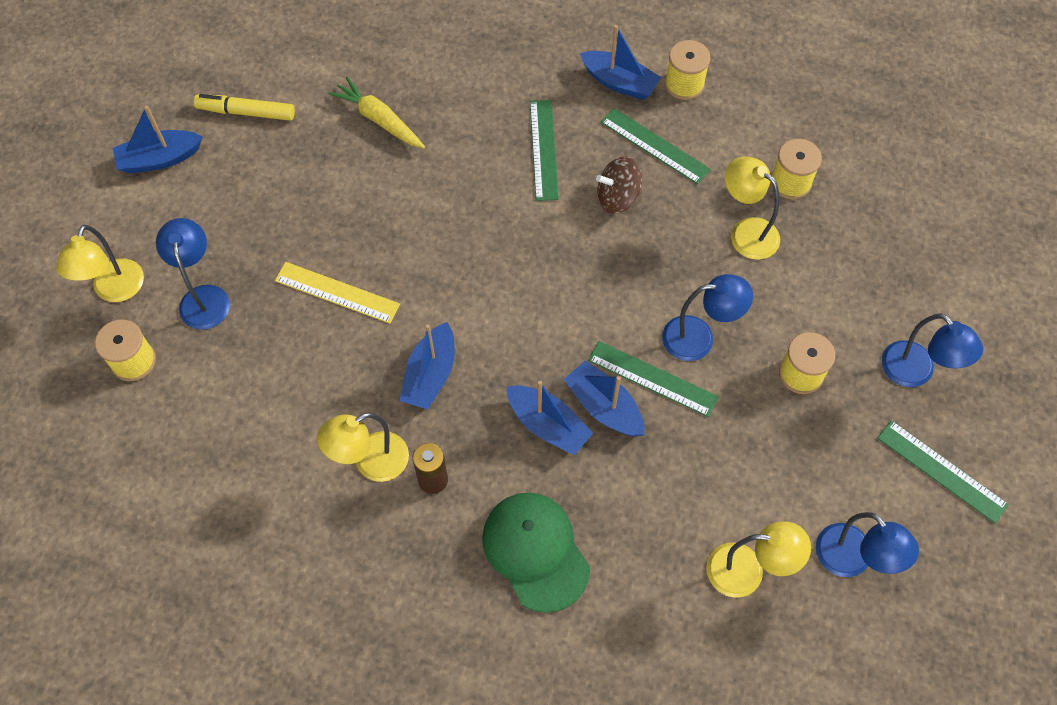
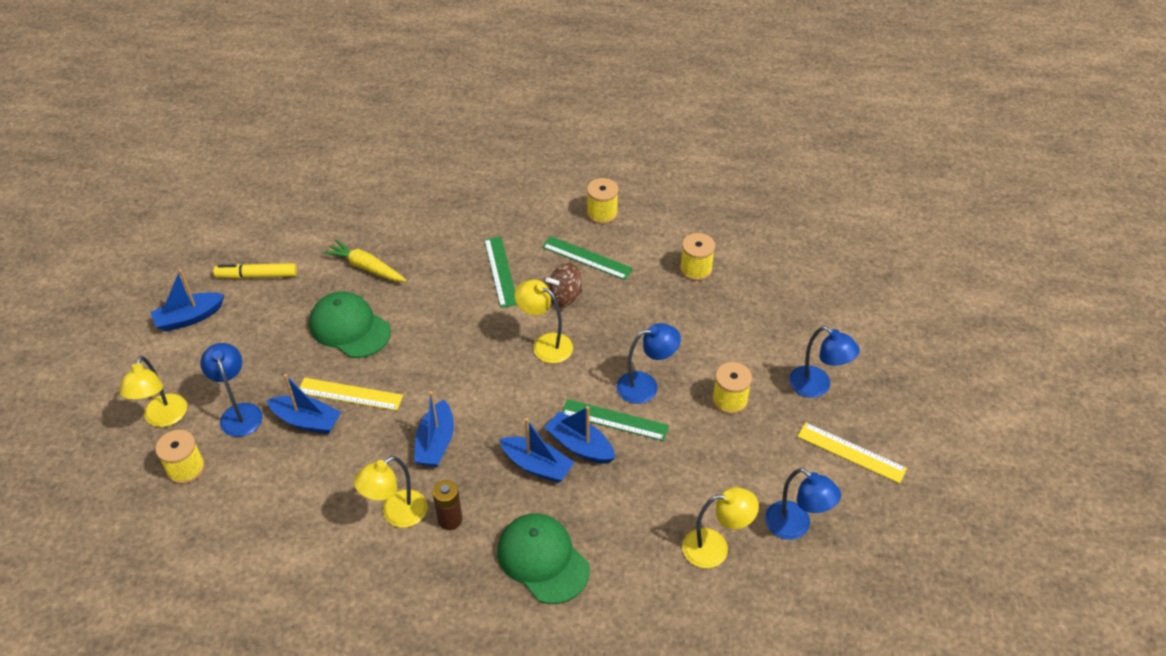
camera: 10 degrees left, 15 degrees down
blue boat [580,25,661,100] -> blue boat moved to [267,374,341,434]
yellow lamp [725,157,780,260] -> yellow lamp moved to [514,280,573,363]
green ruler [877,420,1009,524] -> yellow ruler [797,422,907,483]
none -> green cap [309,292,391,358]

